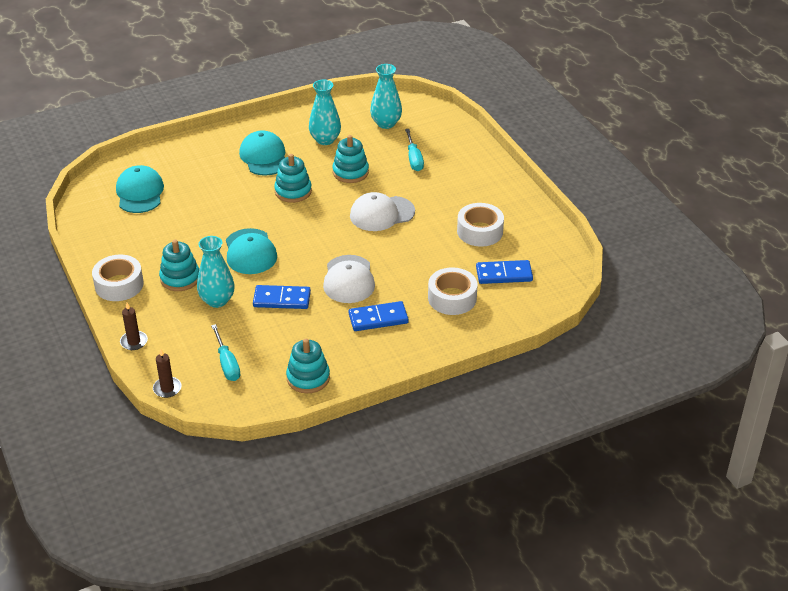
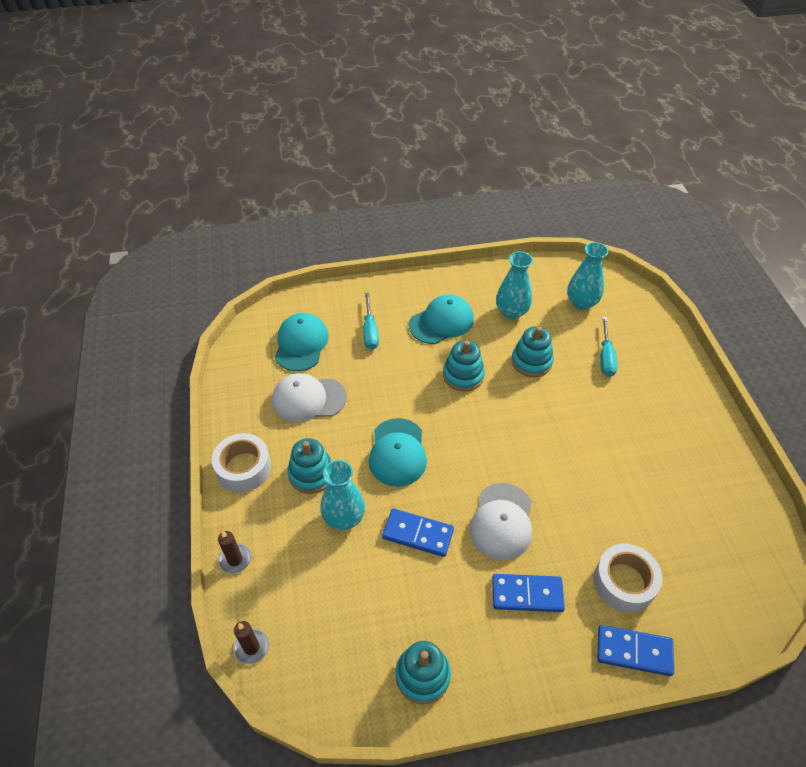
camera: 15 degrees right, 10 degrees up
turquoise screwdriver [211,324,240,381] -> turquoise screwdriver moved to [363,293,379,350]
turquoise cap [239,130,285,176] -> turquoise cap turned 60 degrees clockwise [409,294,474,344]
white cap [350,192,415,231] -> white cap moved to [272,373,347,422]
white tape [457,203,504,247] -> none
blue domino [476,260,533,284] -> blue domino moved to [597,625,674,676]

